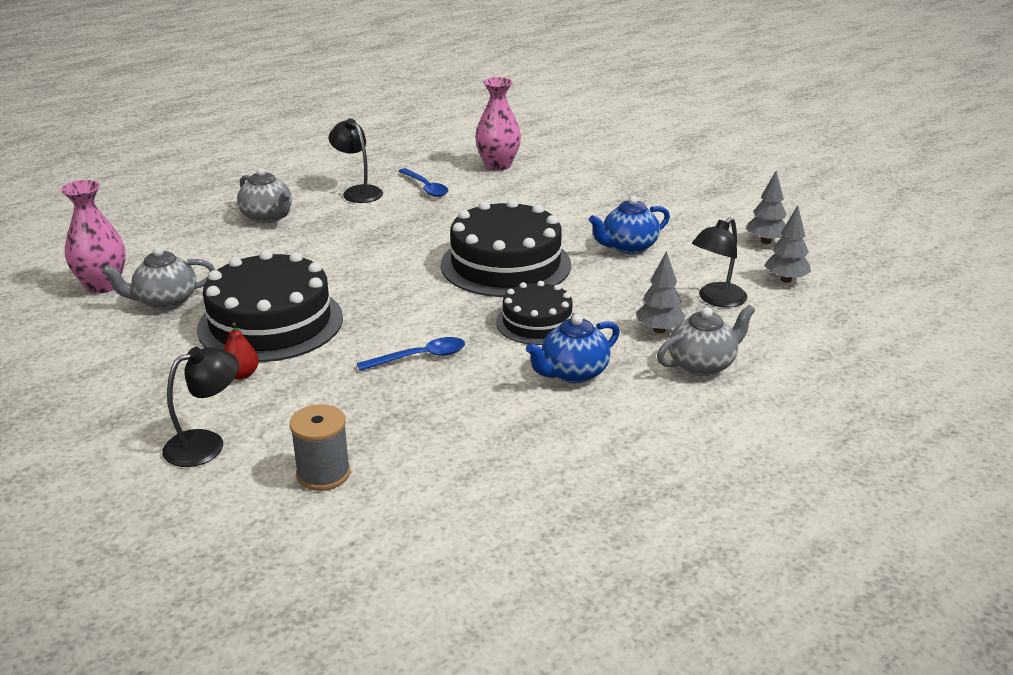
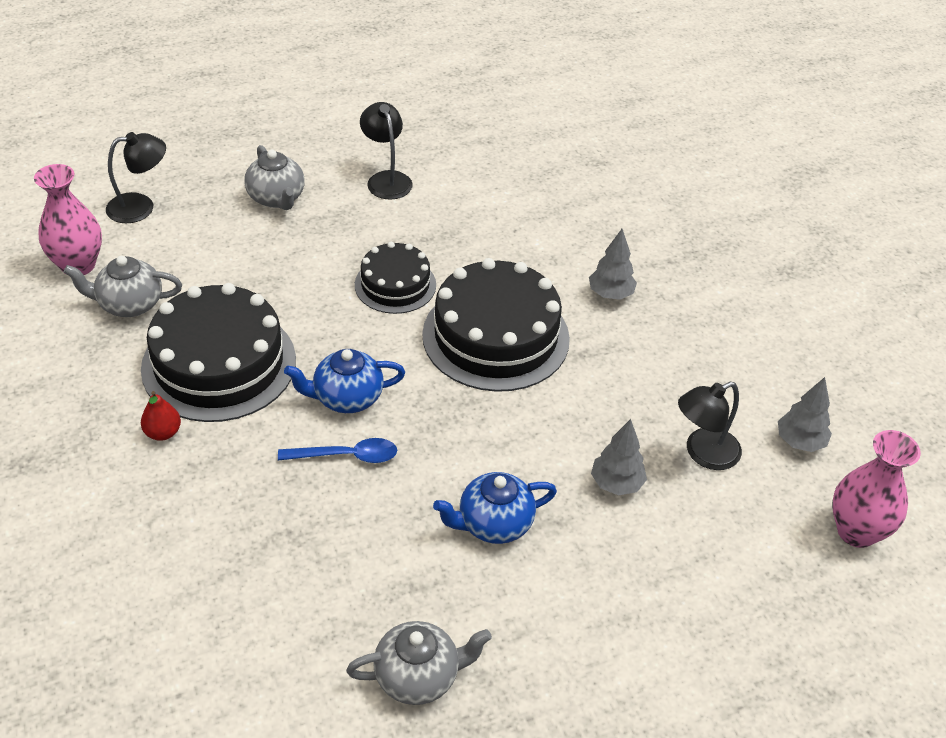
camera: 15 degrees right, 15 degrees up
black lamp [162,347,239,467] -> black lamp moved to [106,132,166,223]
grey spool [290,404,351,491] -> none
blue spoon [399,168,448,197] -> none
pink vase [475,77,521,171] -> pink vase moved to [832,430,921,548]
black cake [496,281,575,345] -> black cake moved to [355,242,436,314]
blue teapot [589,196,670,254] -> blue teapot moved to [284,349,405,413]
grey teapot [657,305,755,376] -> grey teapot moved to [346,621,492,705]
grey tree [746,171,787,244] -> grey tree moved to [589,229,637,300]

